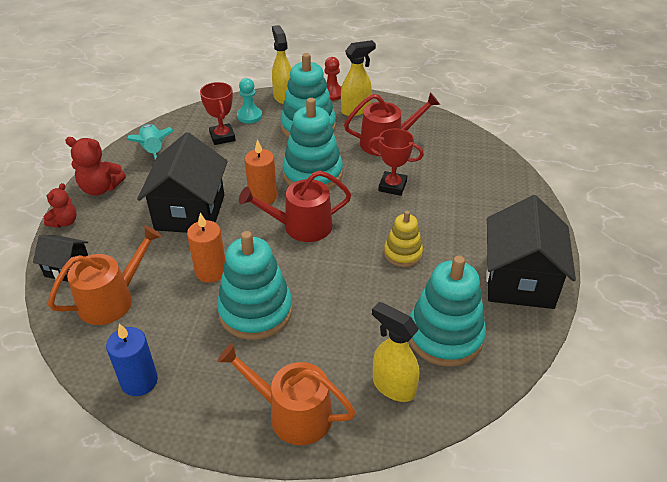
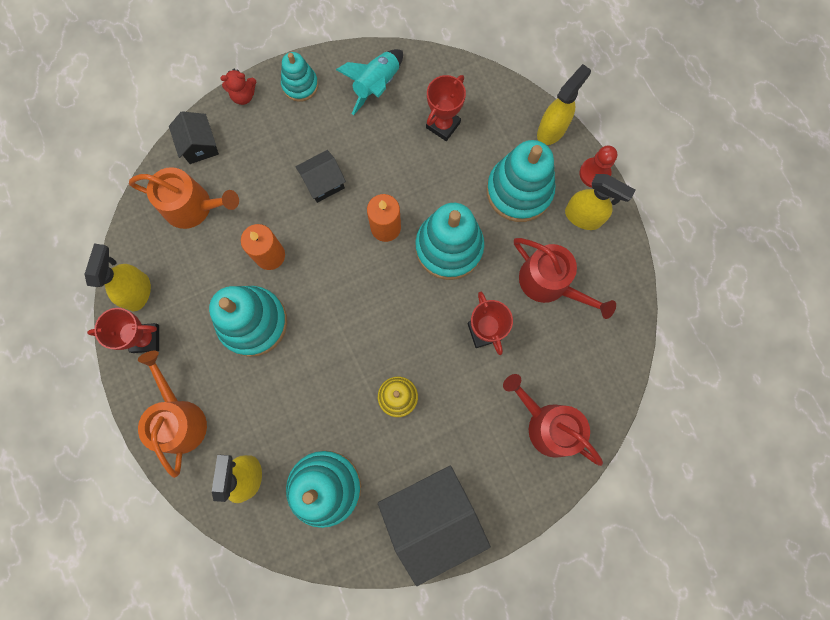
camera: 55 degrees right, 35 degrees up
red teddy bear [65,137,126,196] -> turquoise stacking toy [281,52,318,102]
blue candle [106,323,158,396] -> yellow spray bottle [84,244,151,311]
black house [137,132,228,233] -> black house [295,150,346,203], size x0.51
turquoise pawn [237,78,262,124] -> none
red watering can [239,170,351,242] -> red watering can moved to [503,374,603,466]
none -> red trophy [87,308,159,353]

